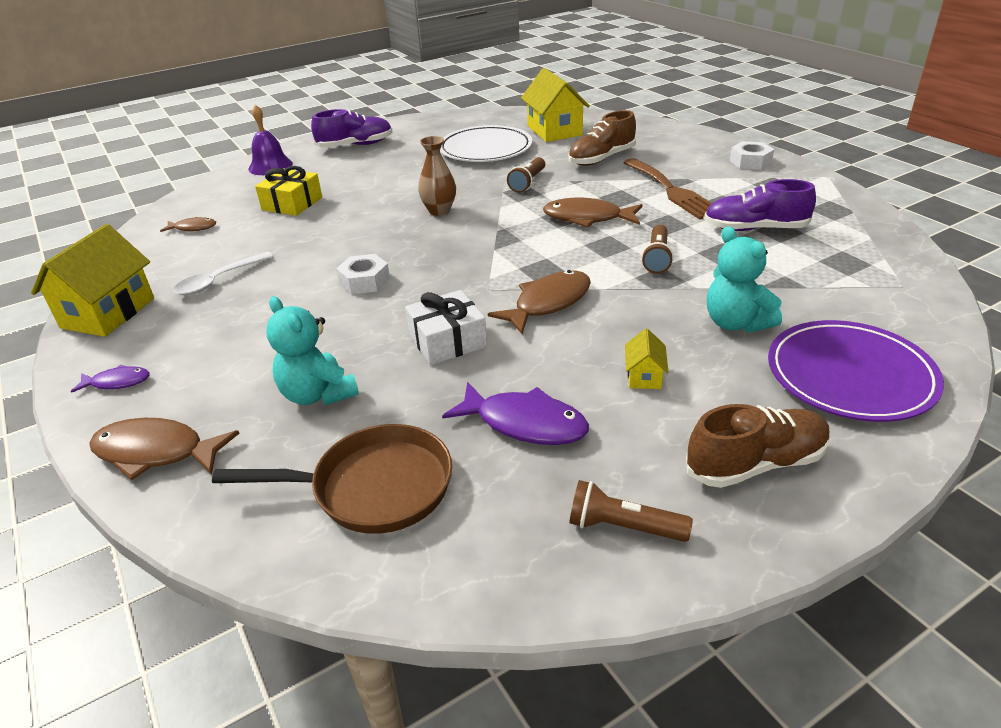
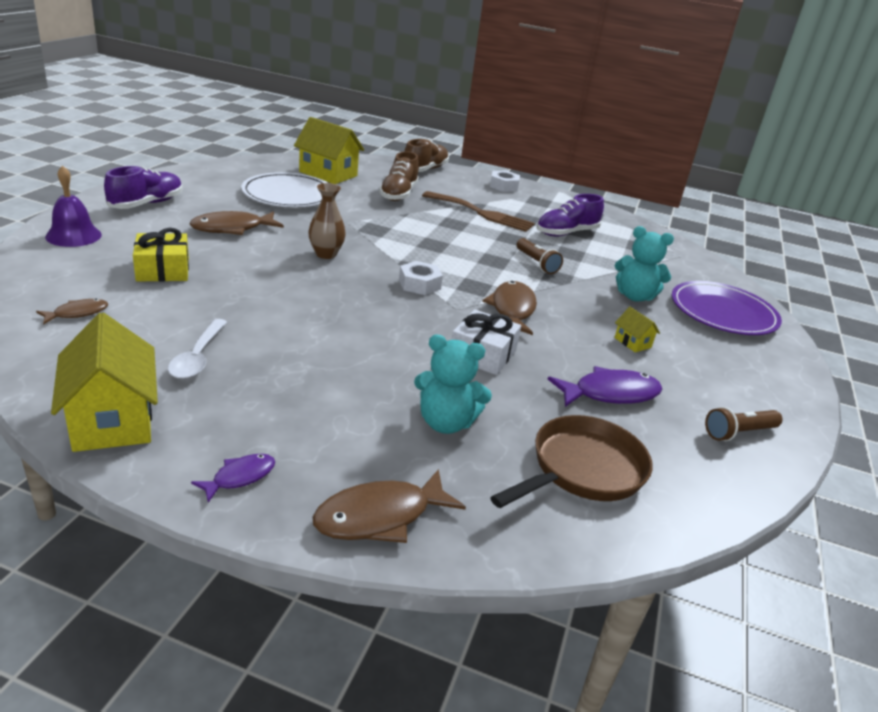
camera: 45 degrees left, 5 degrees down
white nut [336,254,390,294] -> white nut moved to [399,261,443,295]
brown flashlight [507,157,545,193] -> none
brown fish [543,198,642,228] -> brown fish moved to [189,211,284,235]
brown shoe [686,404,831,488] -> brown shoe moved to [405,139,449,172]

